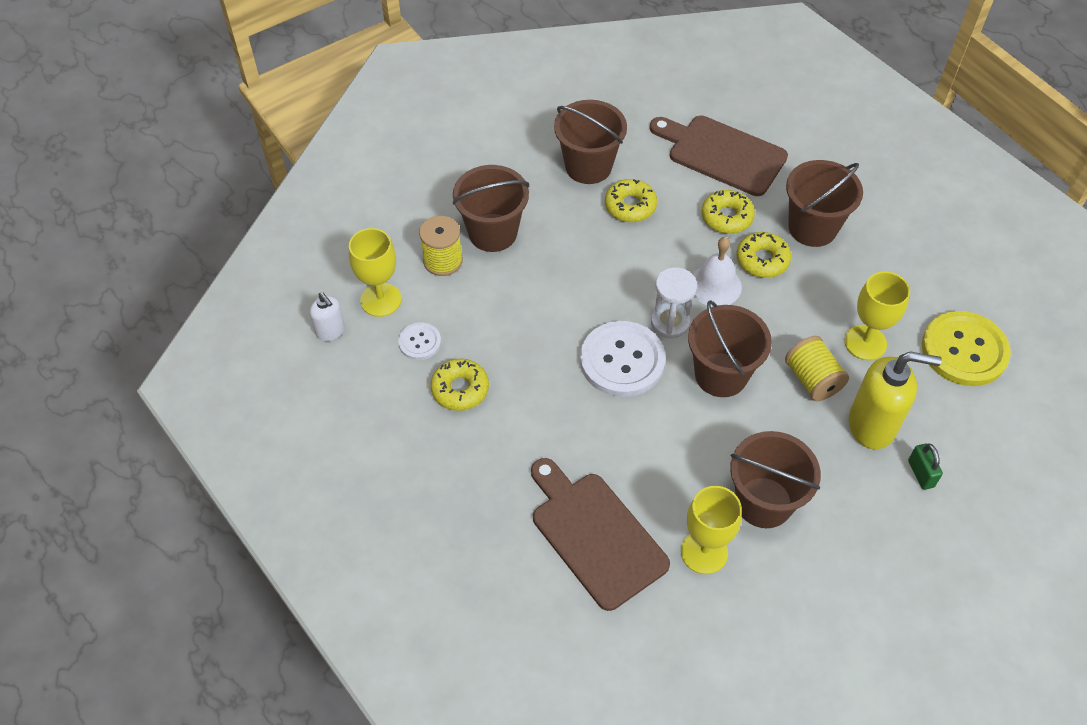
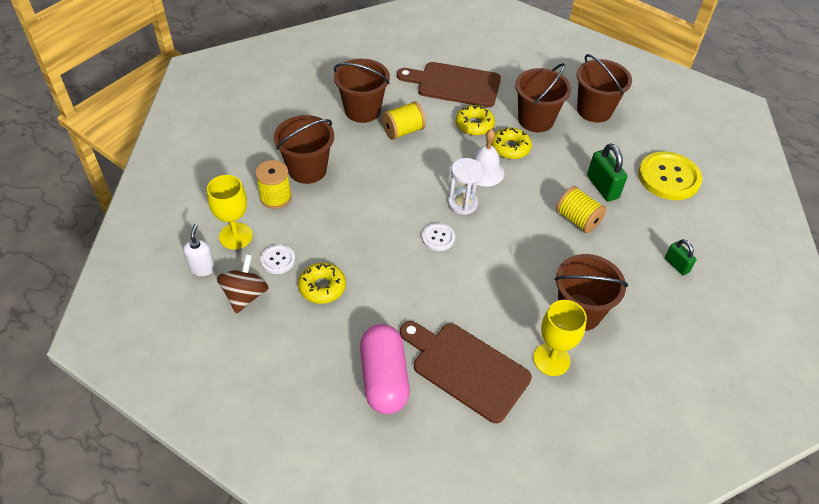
camera: 20 degrees left, 5 degrees down
white soap dispenser [310,292,345,341] -> white soap dispenser turned 120 degrees counterclockwise [183,224,215,276]
white button [580,321,665,397] -> white button [422,223,455,251], size x0.51
yellow donut [605,179,657,222] -> yellow spool [382,101,426,140]
brown bucket [688,300,772,397] -> brown bucket moved to [577,54,632,122]
yellow goblet [844,271,910,360] -> green padlock [587,143,627,201]
yellow soap dispenser [849,351,942,449] -> none
none -> brown spinning top [217,254,268,314]
none -> pink capsule [360,324,410,414]

